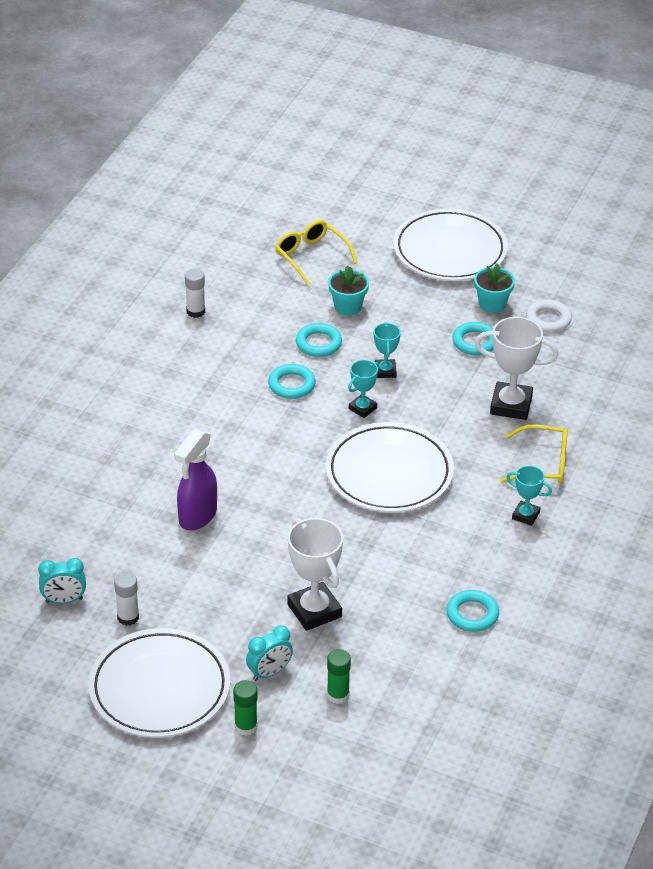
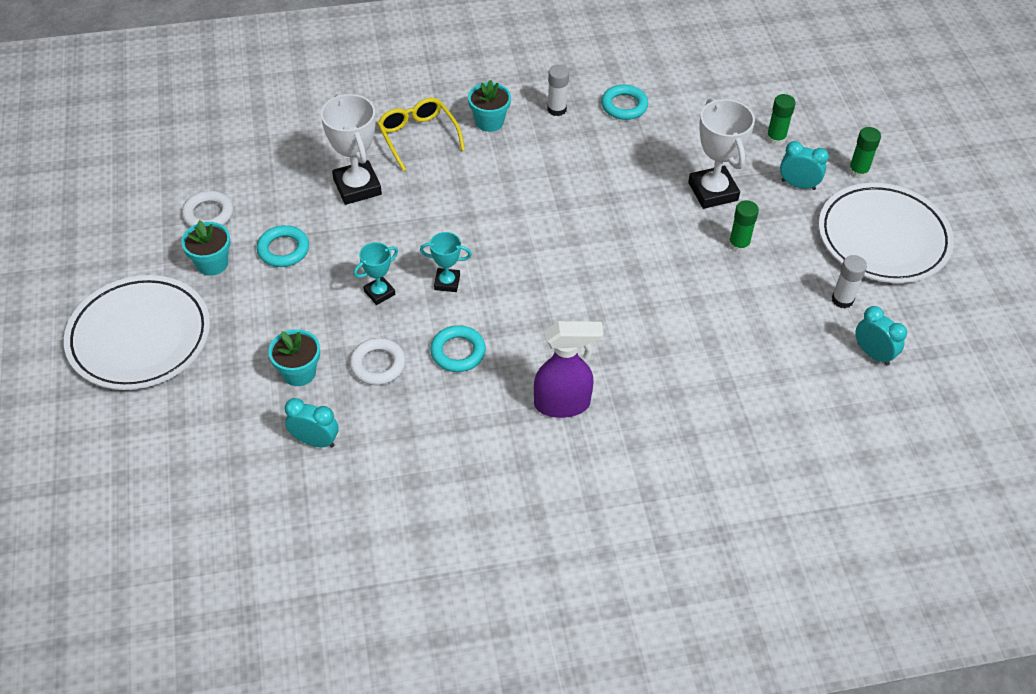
camera: 125 degrees left, 10 degrees up
purple spray bottle [174,429,217,530] -> purple spray bottle moved to [534,321,604,418]
white glue stick [185,269,205,318] -> white glue stick moved to [547,65,569,116]
yellow glasses [275,220,358,285] -> none
white trophy [287,518,343,631] -> white trophy turned 45 degrees counterclockwise [688,98,755,209]
turquoise ring [296,323,342,357] -> white ring [350,338,406,385]
white plate [326,422,454,512] -> none
turquoise trophy [506,466,552,526] -> turquoise flower pot [468,80,511,132]
none -> turquoise clock [285,398,339,447]
none -> green glue stick [728,200,759,253]

